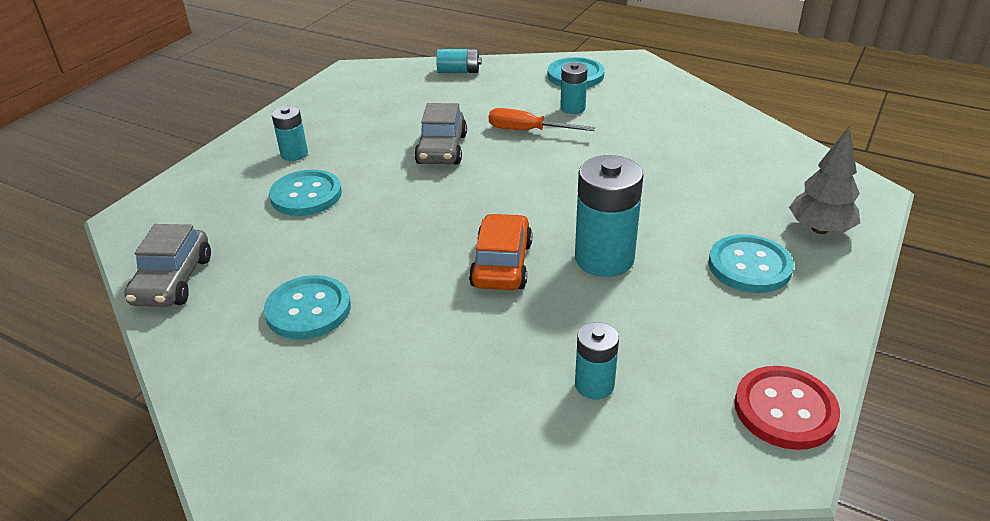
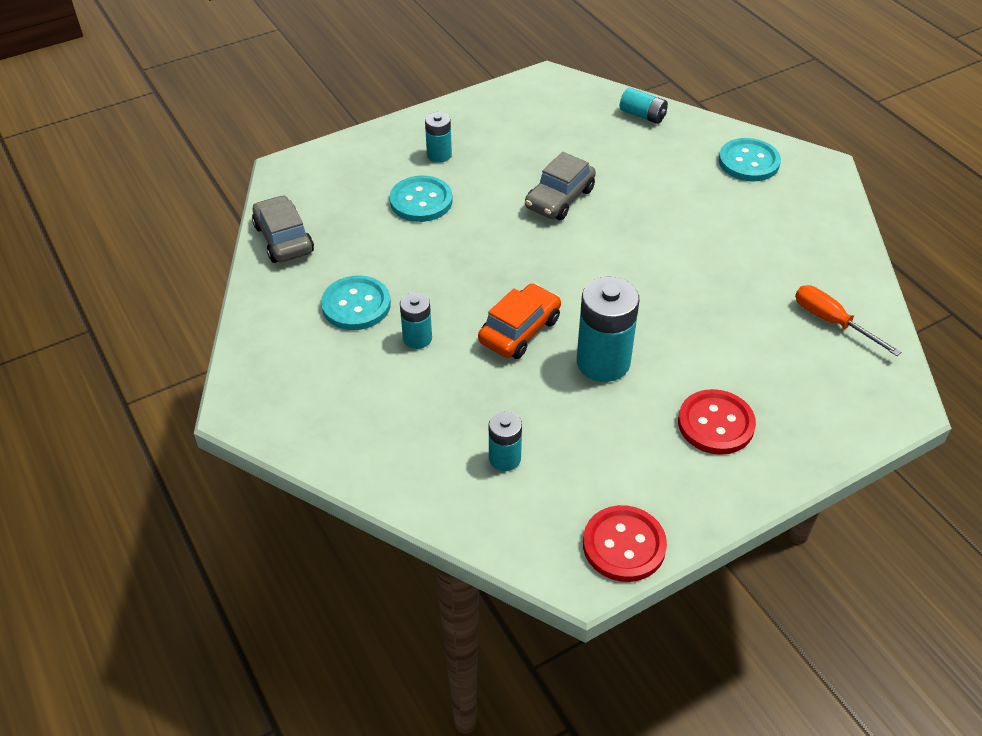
camera: 30 degrees right, 10 degrees up
grey car [124,224,211,307] -> grey car turned 120 degrees clockwise [252,195,314,263]
orange screwdriver [489,108,595,131] -> orange screwdriver moved to [795,285,901,356]
turquoise battery [560,62,588,114] -> turquoise battery moved to [400,292,432,349]
turquoise button [709,235,794,293] -> red button [678,389,756,455]
grey tree [789,126,861,234] -> none

